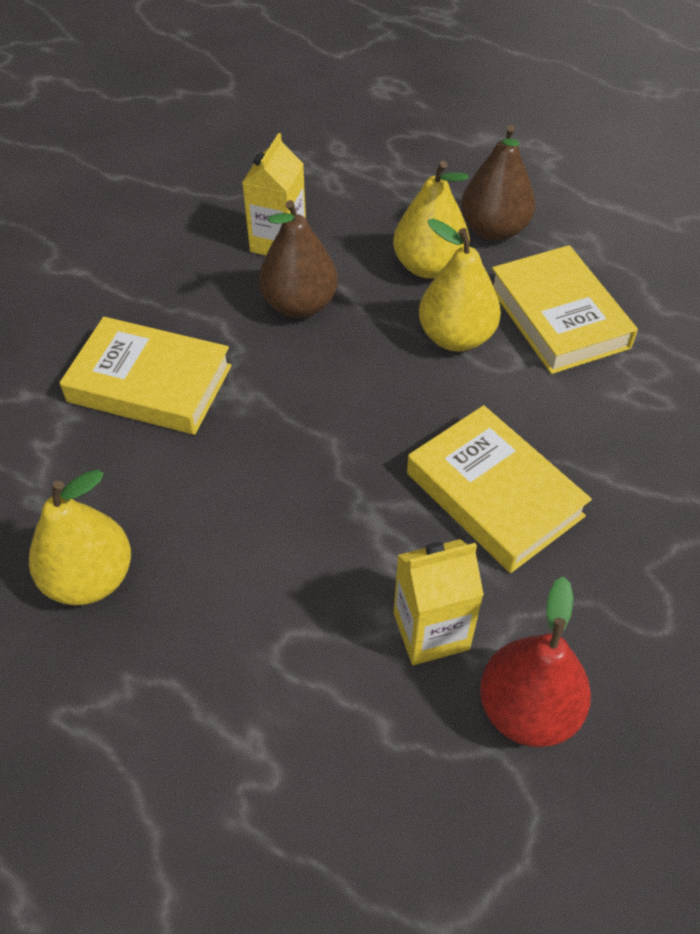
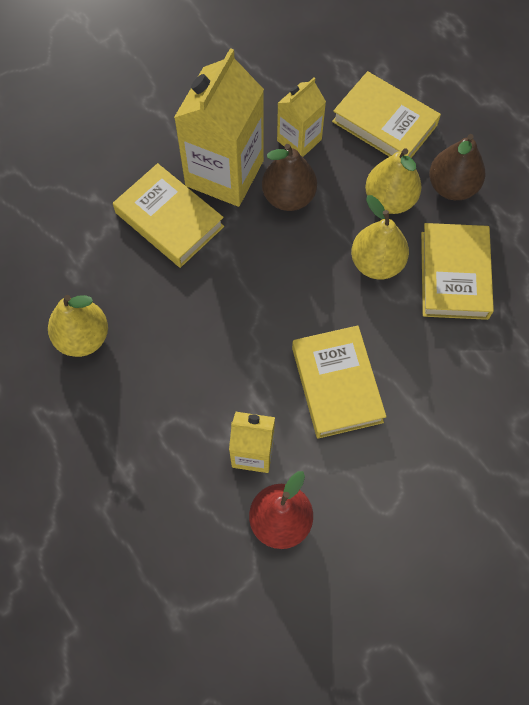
camera: 25 degrees right, 15 degrees up
none -> yellow carton [174,48,264,207]
none -> yellow book [332,71,441,158]

